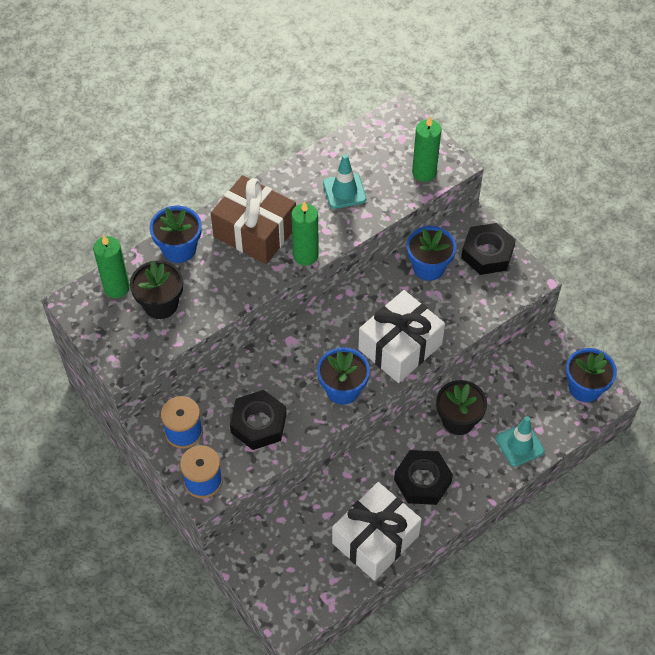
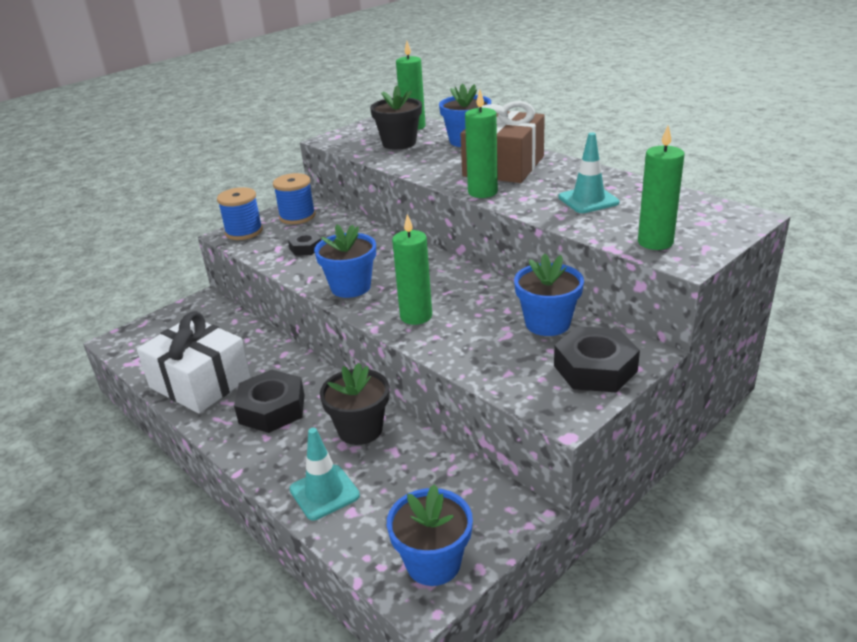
camera: 85 degrees right, 25 degrees down
black nut [230,390,287,450] -> black nut [288,232,321,256], size x0.54
white gift [358,290,445,383] -> green candle [392,214,432,325]

